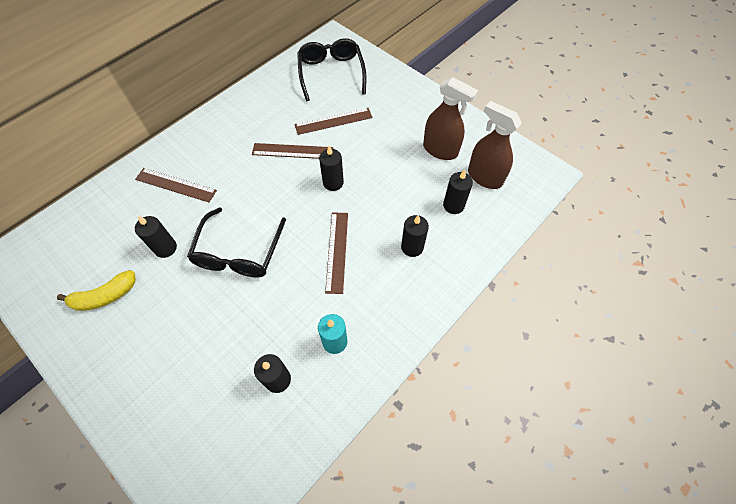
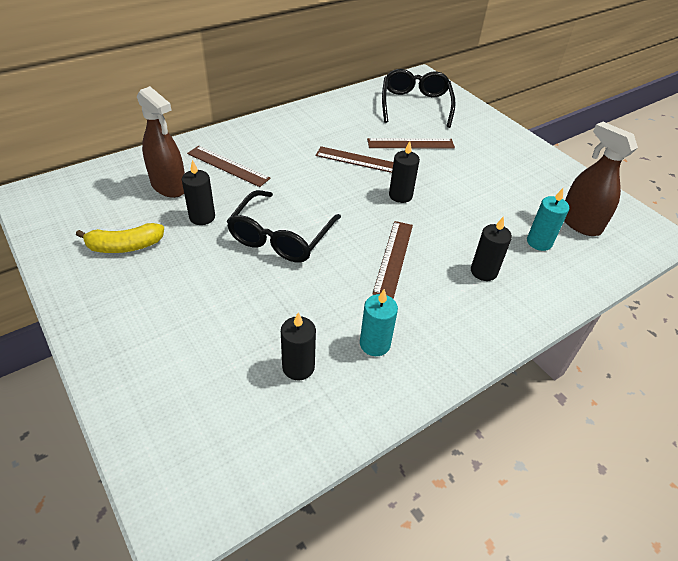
camera: 10 degrees right, 15 degrees down
brown spray bottle [423,77,478,160] -> brown spray bottle moved to [137,86,185,198]
black candle [443,170,473,214] -> turquoise candle [527,188,569,251]

